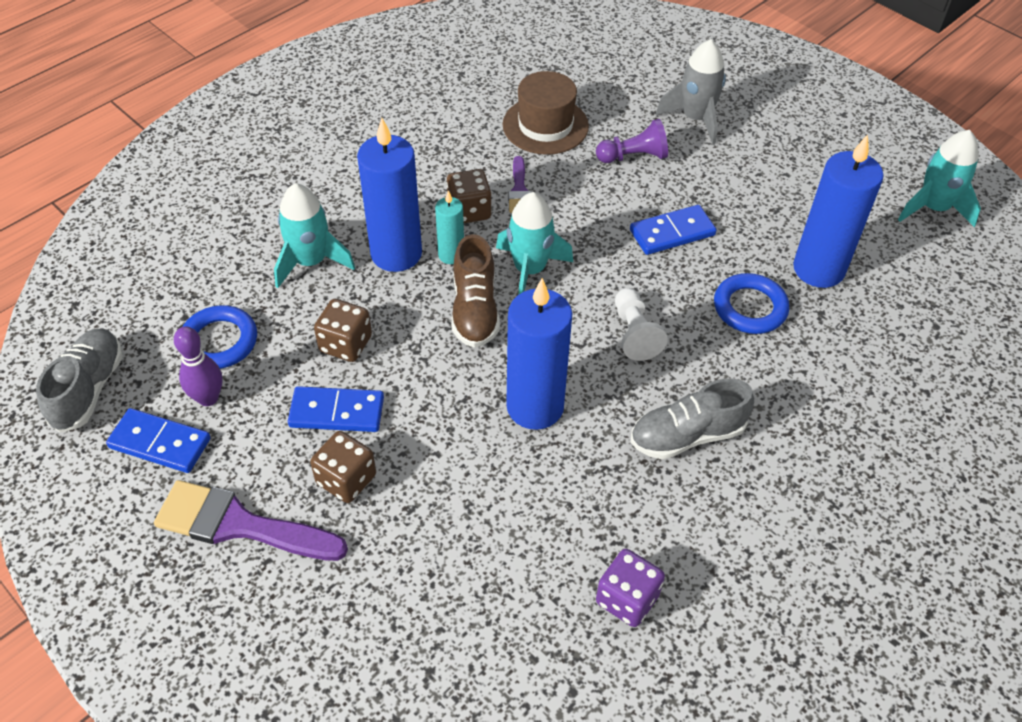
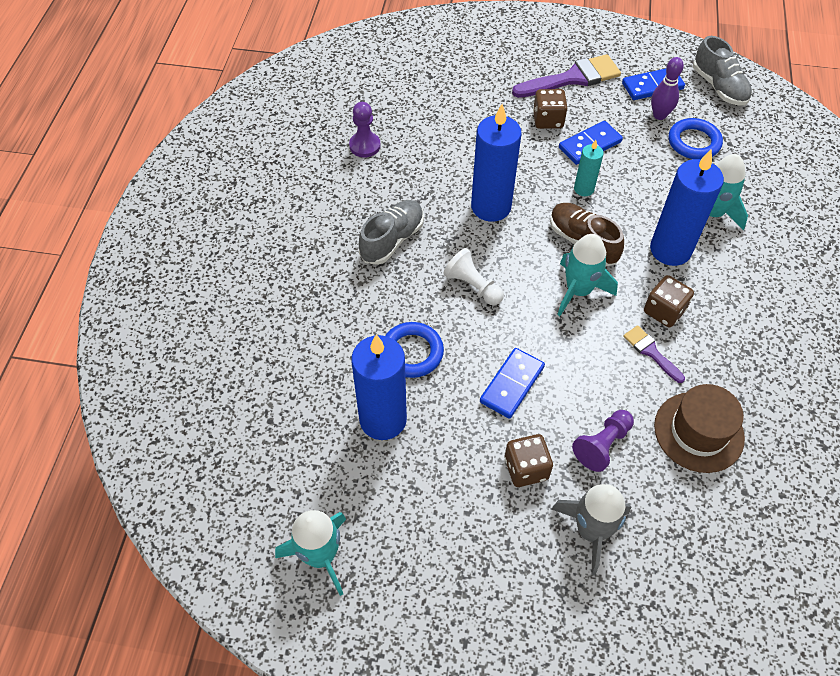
camera: 145 degrees right, 5 degrees up
brown dice [314,299,372,362] -> brown dice moved to [505,434,553,487]
turquoise candle [435,190,464,264] -> turquoise candle moved to [574,140,604,196]
purple dice [596,549,665,627] -> purple pawn [349,102,381,157]

